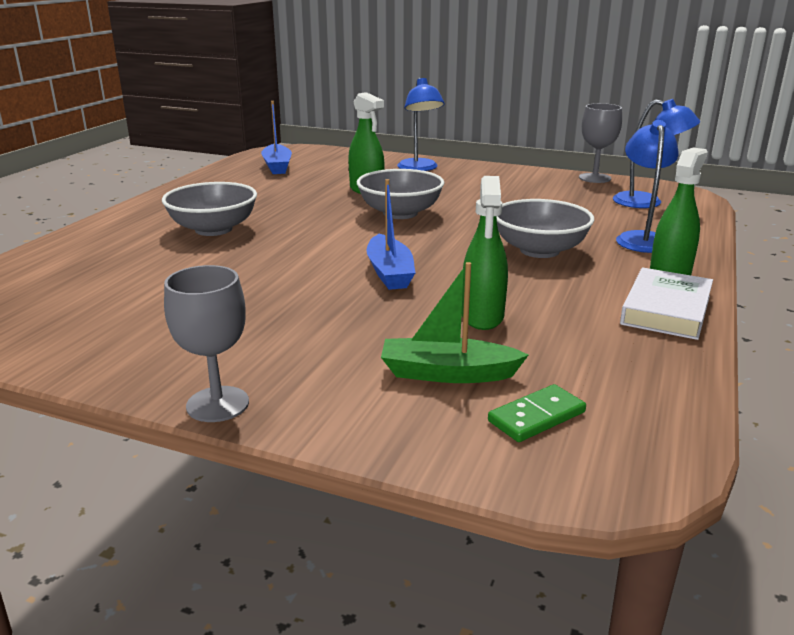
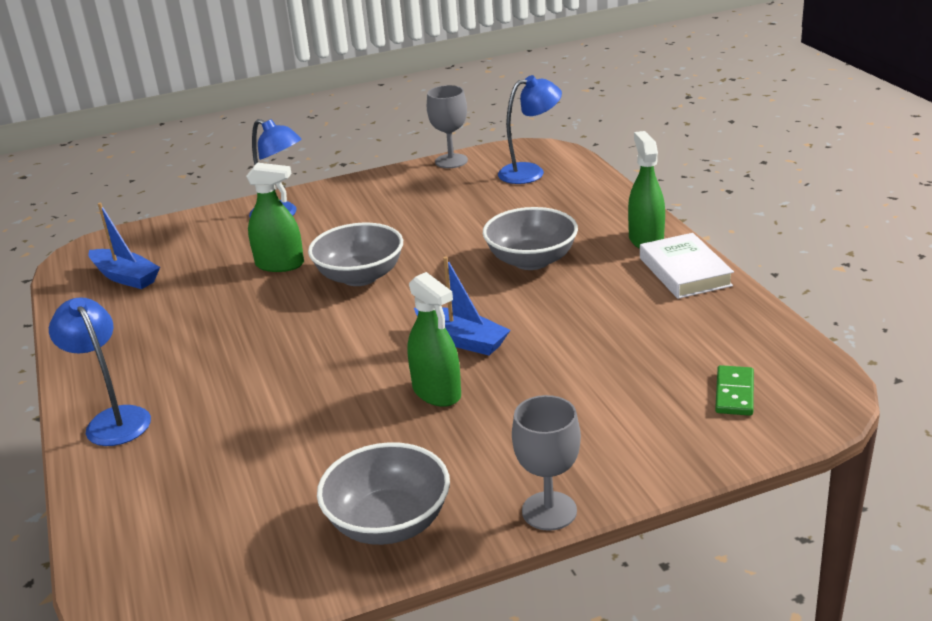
camera: 40 degrees left, 5 degrees up
grey bowl [162,182,257,236] -> grey bowl moved to [317,442,450,545]
green boat [381,262,528,383] -> none
green spray bottle [462,176,508,330] -> green spray bottle moved to [407,272,461,407]
blue lamp [616,120,679,253] -> blue lamp moved to [49,297,151,446]

